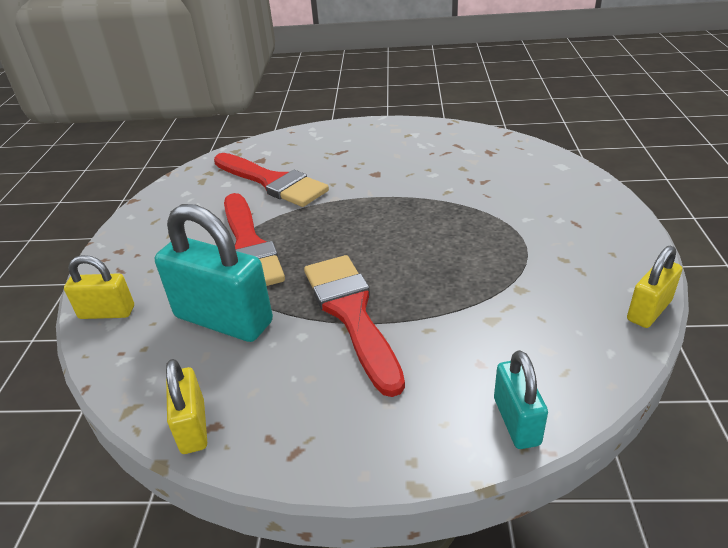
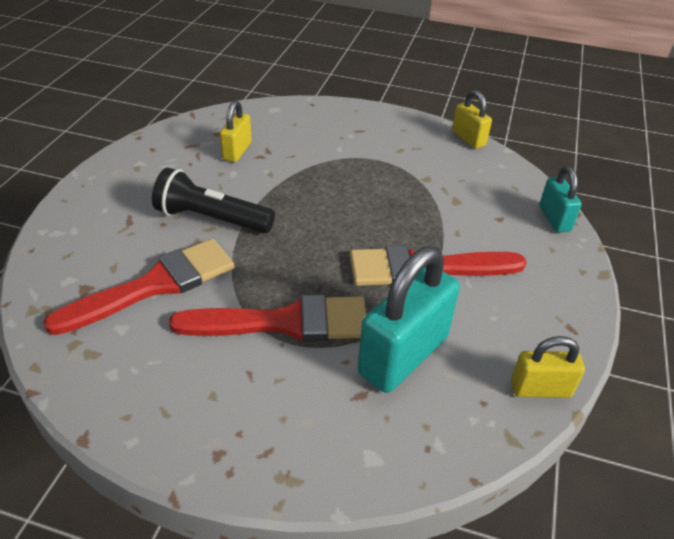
camera: 80 degrees left, 5 degrees up
yellow padlock [64,255,134,319] -> yellow padlock moved to [220,100,252,162]
turquoise padlock [494,350,548,449] -> turquoise padlock turned 75 degrees clockwise [539,166,582,232]
none -> black flashlight [152,168,275,233]

